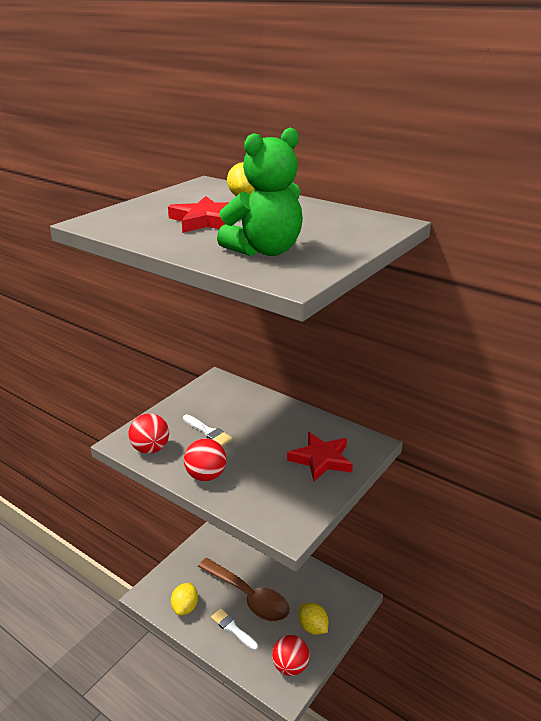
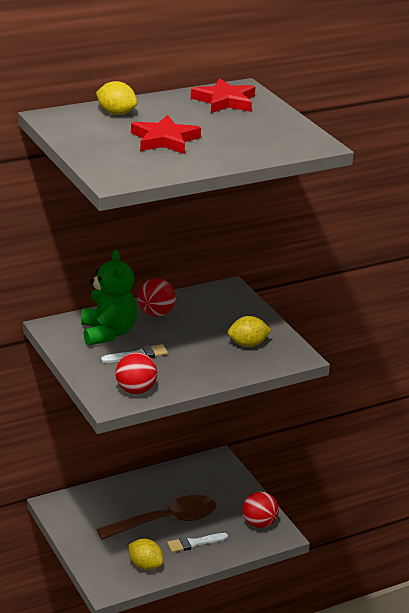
camera: 65 degrees left, 0 degrees up
red ball [184,438,227,481] -> red ball moved to [138,278,176,317]
green teddy bear [217,128,303,256] -> green teddy bear moved to [81,250,137,346]
red star [287,432,353,482] -> red star moved to [191,78,255,113]
yellow lemon [298,603,329,635] -> yellow lemon moved to [228,316,271,347]

